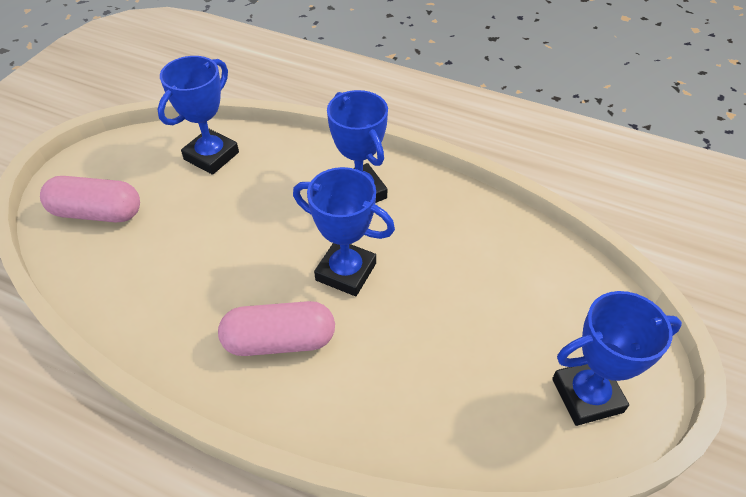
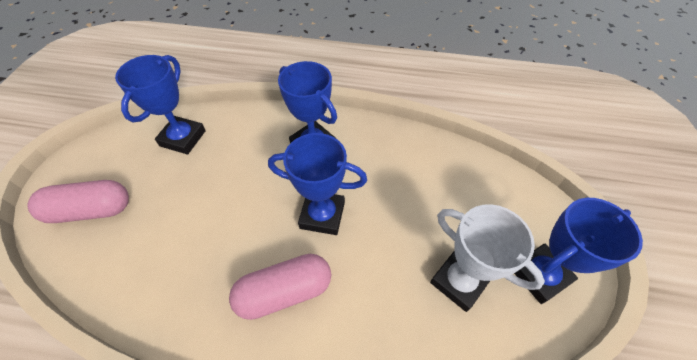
camera: 15 degrees left, 5 degrees up
none -> white trophy [430,204,545,312]

